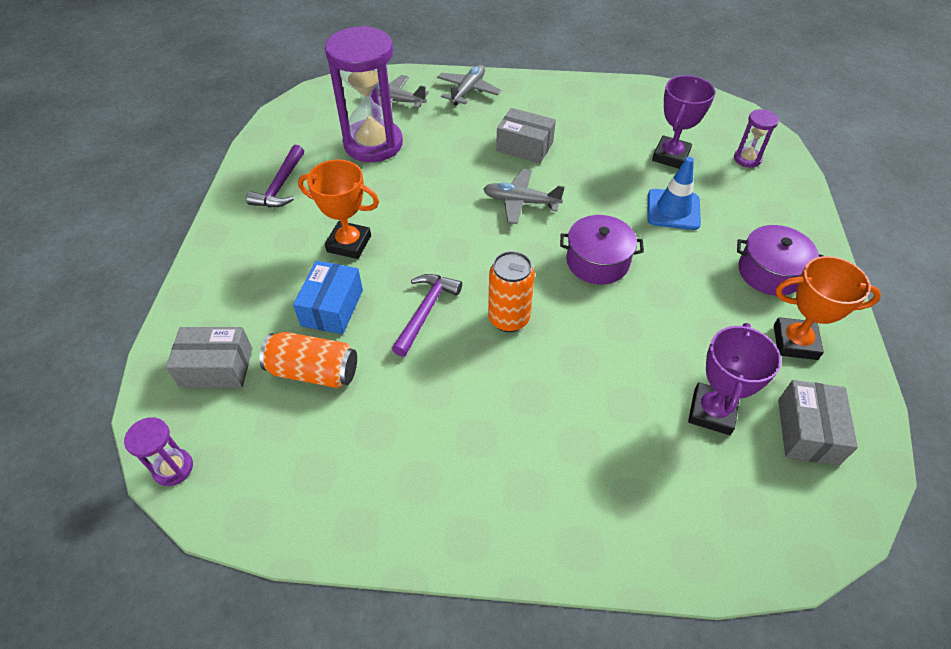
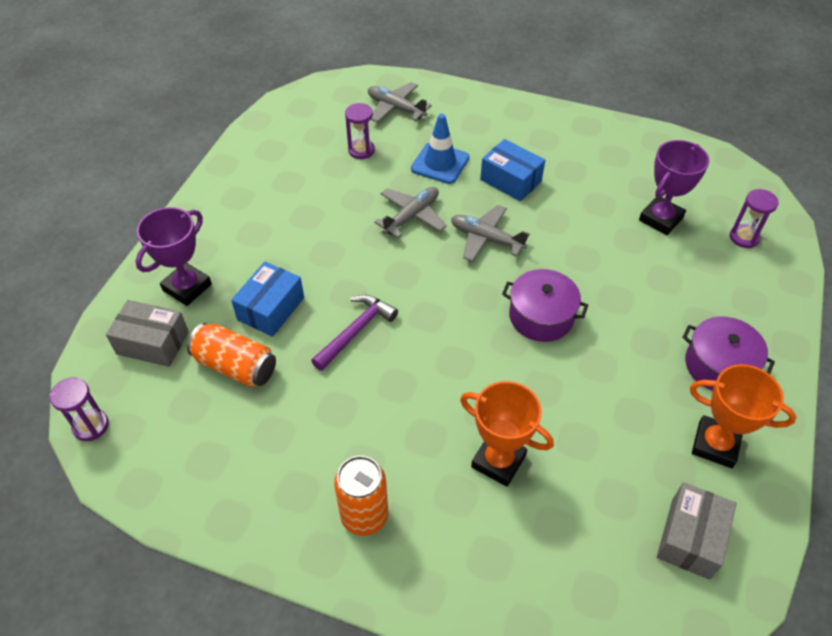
camera: 15 degrees right, 0 degrees up
purple hammer [246,145,304,207] -> none
orange trophy [298,159,379,259] -> orange trophy moved to [460,381,554,487]
purple hourglass [325,26,403,162] -> purple hourglass [345,103,375,159], size x0.45
grey plane [437,65,501,106] -> grey plane moved to [374,187,447,238]
orange can [488,251,535,332] -> orange can moved to [334,456,388,536]
grey box [496,108,556,163] -> blue box [480,139,545,201]
blue traffic cone [647,157,701,230] -> blue traffic cone moved to [411,114,469,184]
purple trophy [688,323,781,435] -> purple trophy moved to [135,207,212,306]

